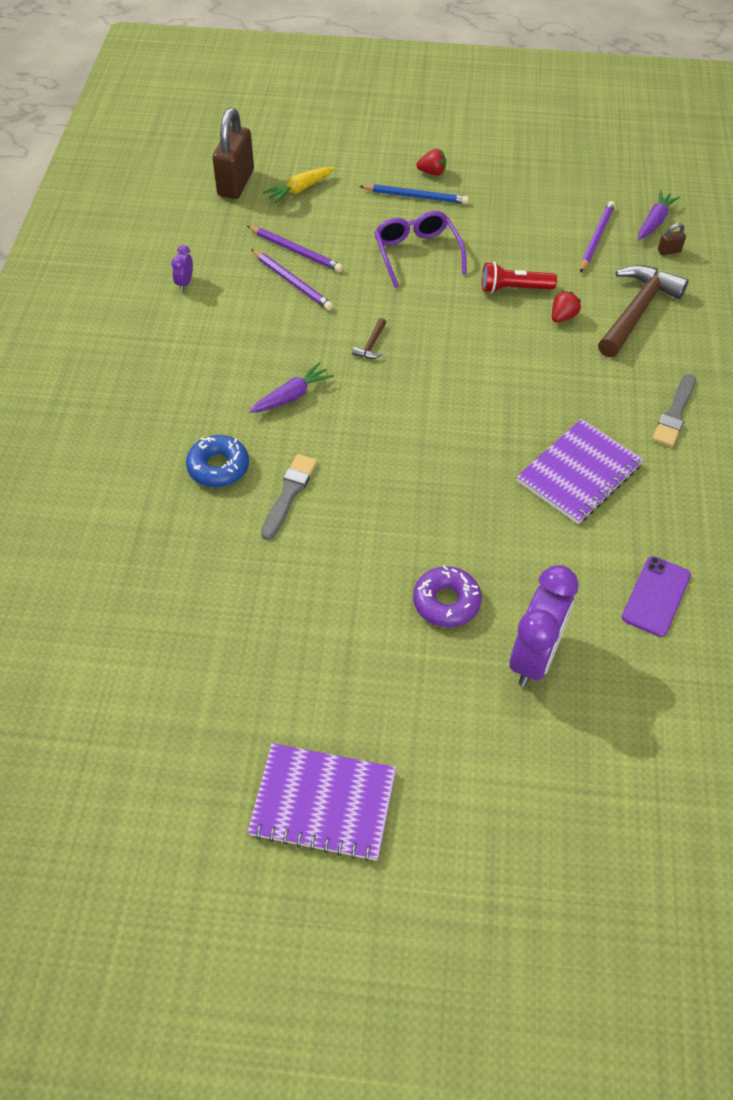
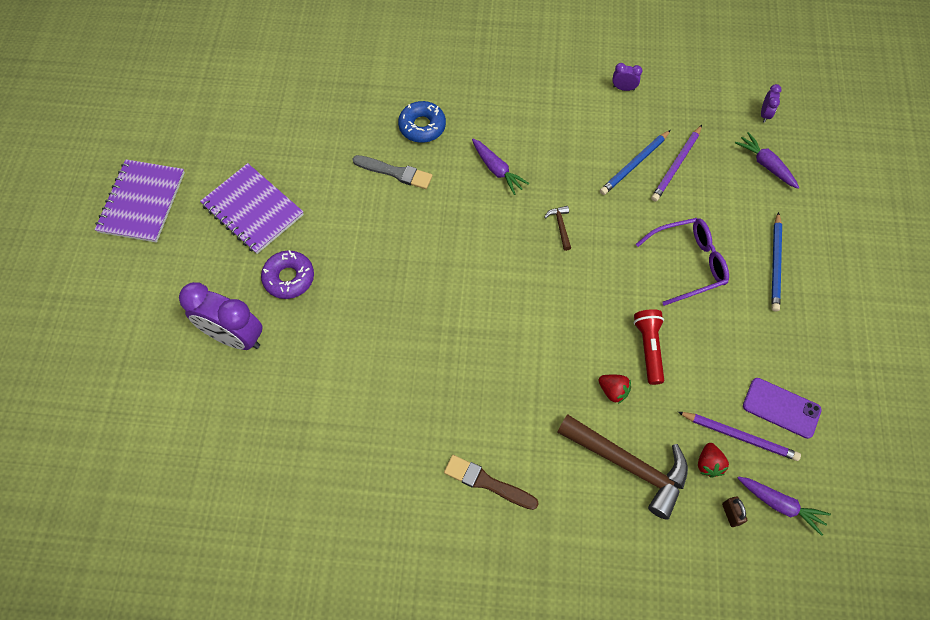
camera: 90 degrees right, 10 degrees up
brown padlock [213,108,254,199] -> purple clock [761,84,782,123]
purple pencil [251,249,333,310] -> blue pencil [600,130,671,195]
yellow carrot [263,167,335,204] -> purple carrot [735,132,799,189]
brown hammer [352,318,387,359] -> brown hammer turned 60 degrees clockwise [544,206,571,251]
red strawberry [416,149,446,176] -> red strawberry moved to [698,443,729,478]
purple notebook [517,419,644,524] -> purple notebook moved to [200,163,304,254]
purple phone [622,556,691,637] -> purple phone moved to [743,378,822,439]
grey brush [652,374,696,447] -> brown brush [444,455,539,510]

